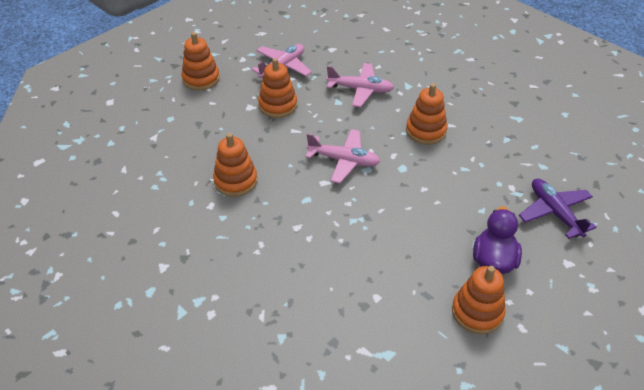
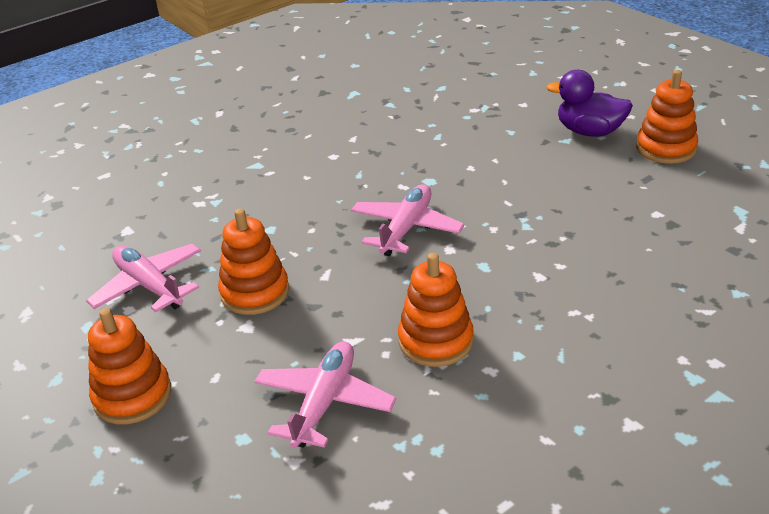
camera: 80 degrees left, 10 degrees down
pink plane [326,63,394,107] -> pink plane moved to [254,341,396,448]
orange stacking toy [406,83,447,145] -> none
purple plane [519,179,597,239] -> none

